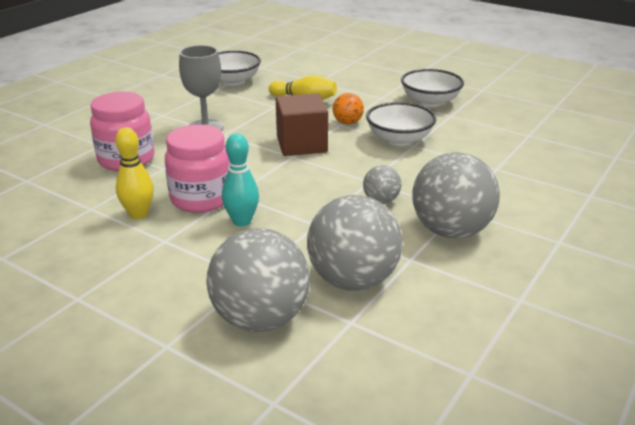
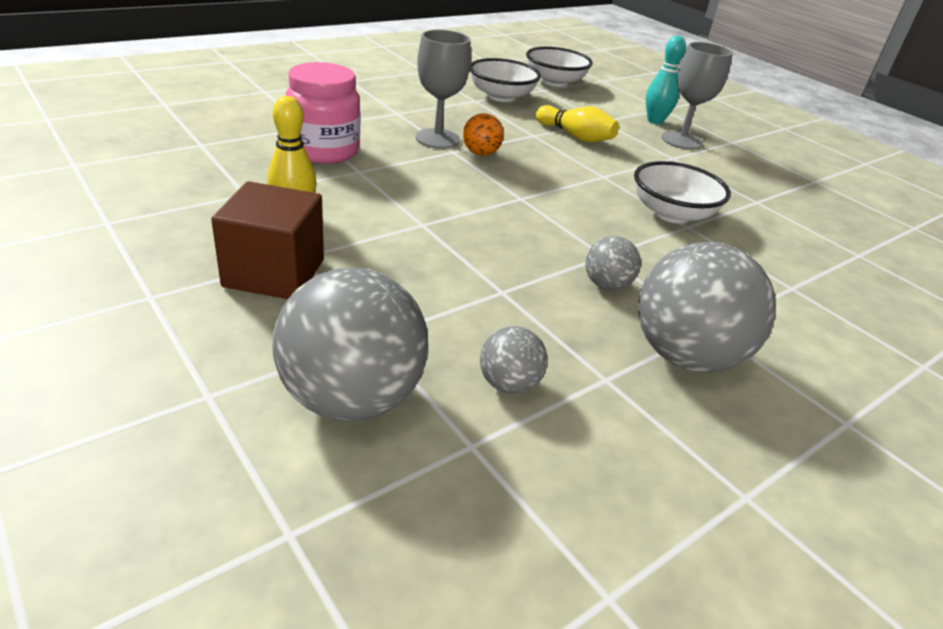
camera: 15 degrees right, 5 degrees up
pink jar [165,124,230,213] -> none
turquoise bowling pin [222,133,259,227] -> turquoise bowling pin moved to [646,36,686,124]
brown cube [276,93,328,156] -> brown cube moved to [211,181,324,299]
grey ball [307,195,403,291] -> grey ball [480,326,548,394], size x0.49
orange ball [333,93,364,125] -> orange ball moved to [463,113,504,156]
white bowl [401,69,464,107] -> white bowl moved to [526,47,593,87]
none -> grey goblet [661,42,733,150]

